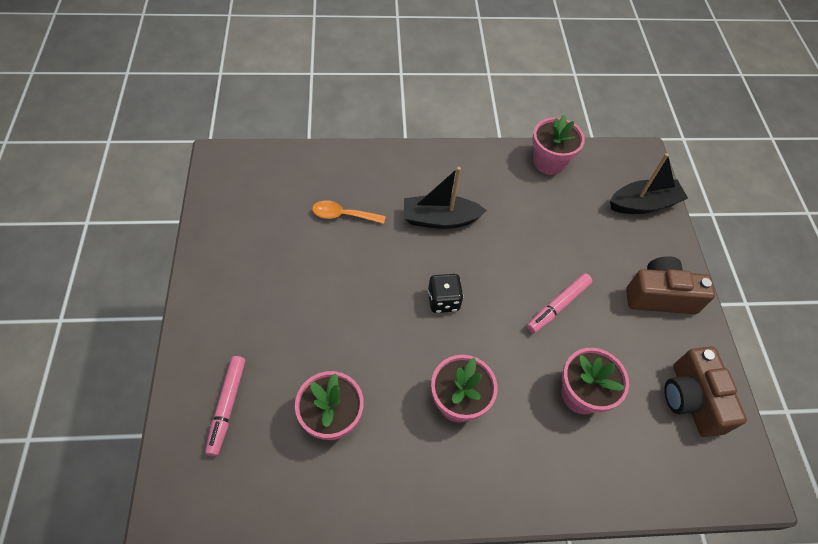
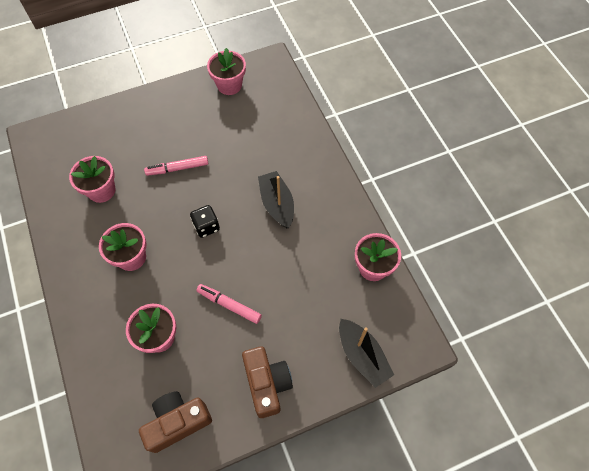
camera: 75 degrees right, 5 degrees up
pink marker [205,356,245,456] -> pink marker moved to [144,156,209,176]
orange spoon [312,200,385,224] -> none
none -> pink flower pot [207,48,246,95]

